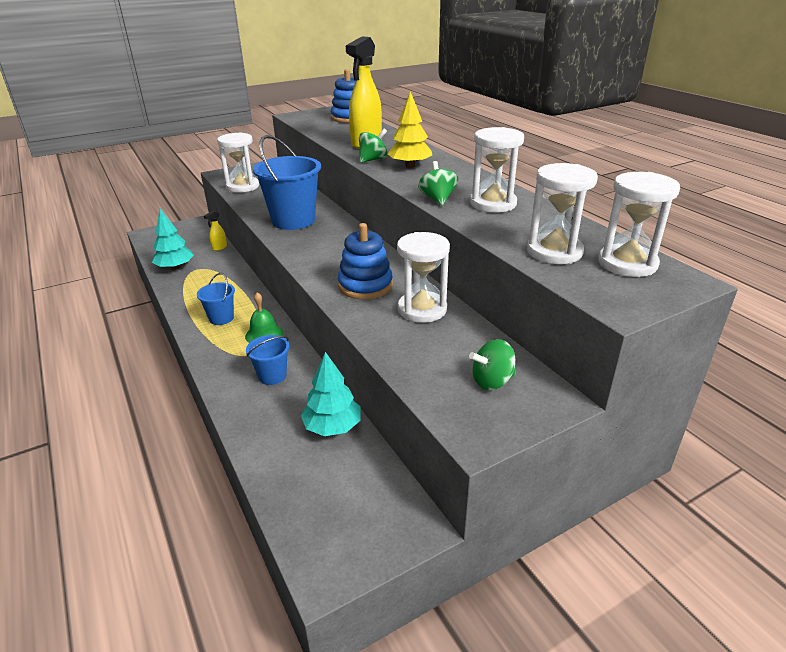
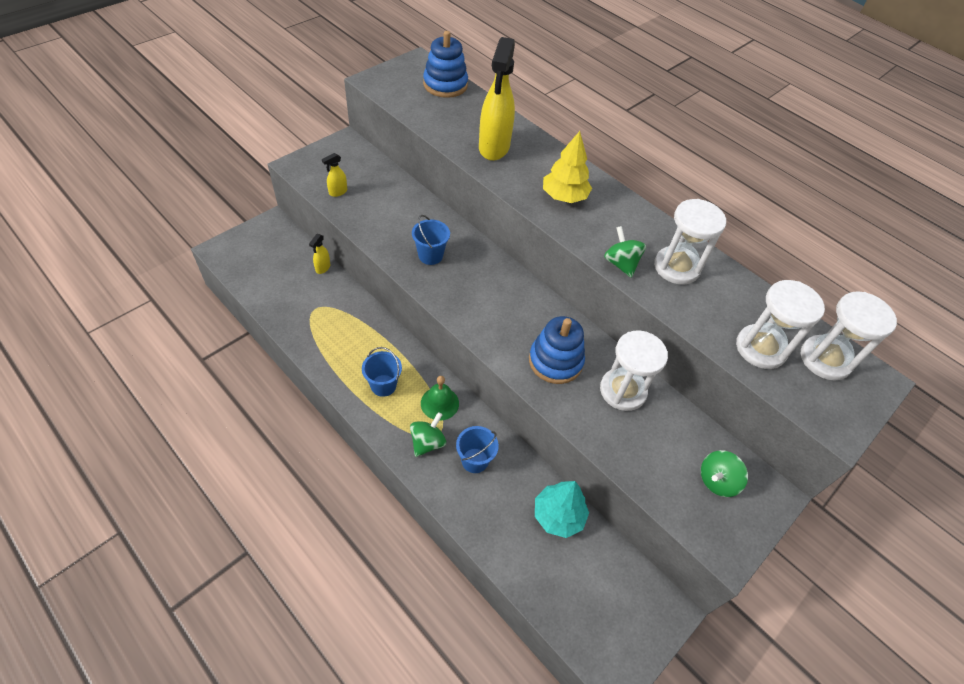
camera: 20 degrees left, 20 degrees up
turquoise tree [152,209,194,270] -> none
white hourglass [217,132,259,193] -> yellow spray bottle [322,153,347,197]
blue bucket [253,135,321,230] -> blue bucket [412,215,450,265], size x0.52
green spinning top [359,129,387,163] -> green spinning top moved to [410,412,446,457]

